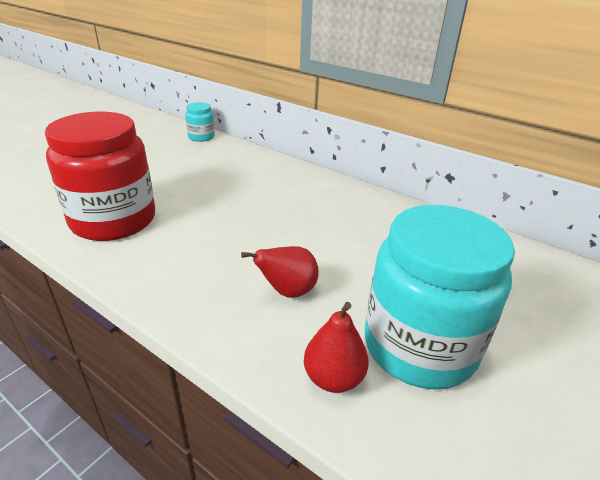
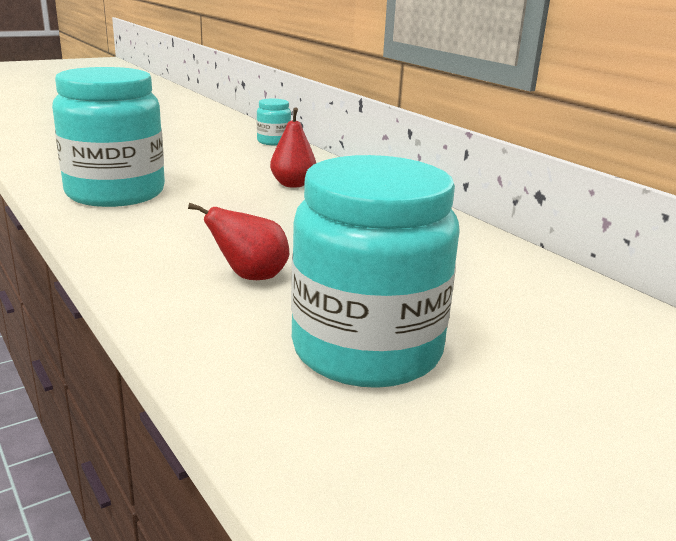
camera: 20 degrees right, 10 degrees down
red jar [45,112,155,241] -> turquoise jar [52,67,165,207]
red pear [304,302,369,393] -> red pear moved to [270,107,316,188]

